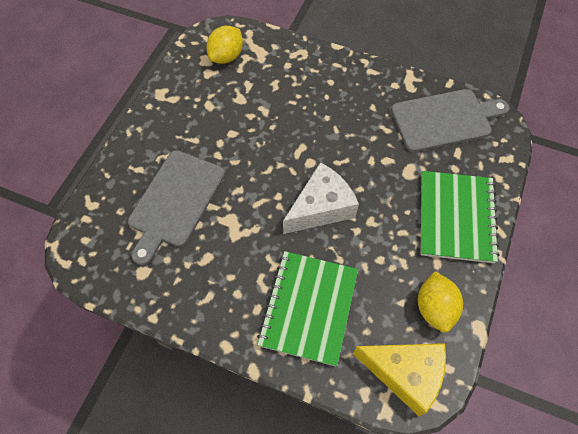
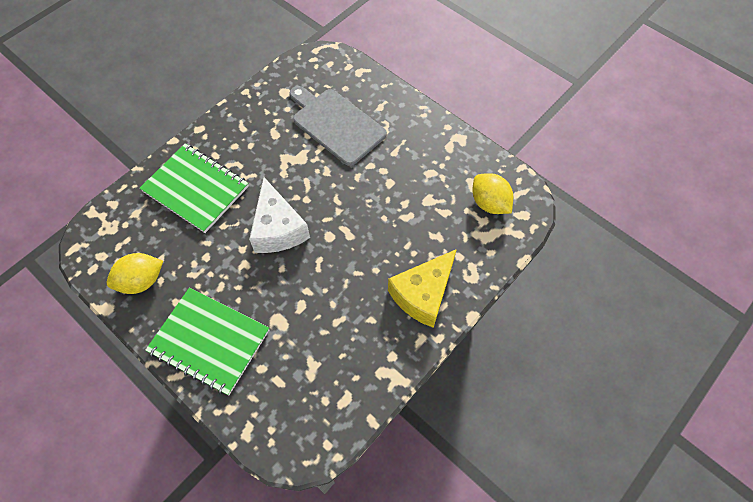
camera: 110 degrees right, 0 degrees up
yellow cheese [353,343,446,416] -> yellow cheese moved to [388,249,457,328]
grey cutting board [391,89,510,152] -> none
yellow lemon [418,271,463,333] -> yellow lemon turned 45 degrees counterclockwise [107,253,163,294]

